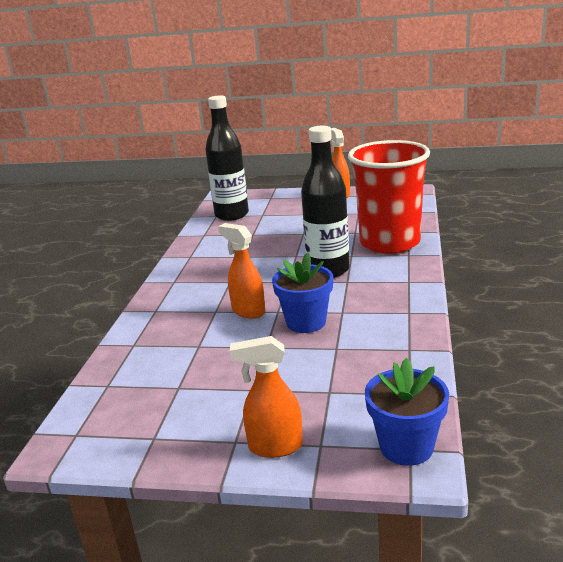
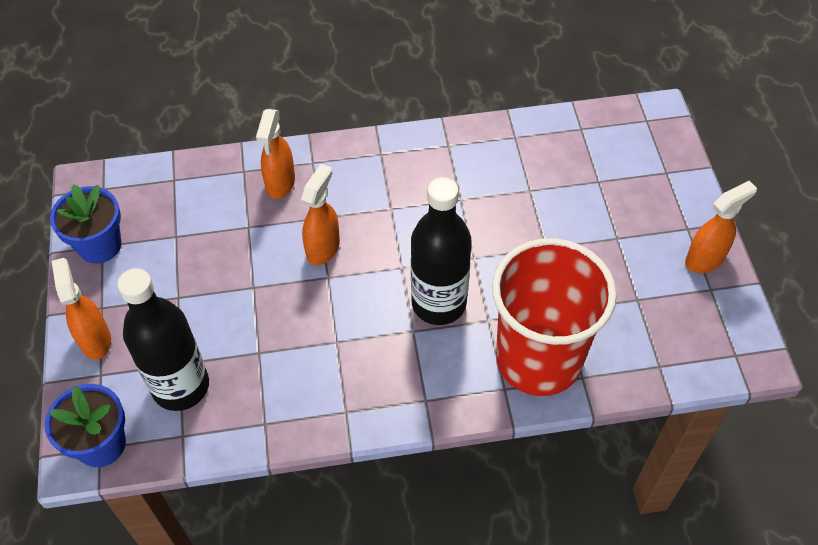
camera: 70 degrees right, 30 degrees up
black bottle [205,95,249,221] -> black bottle moved to [117,268,209,411]
blue flower pot [272,253,333,333] -> blue flower pot moved to [50,184,122,264]
none -> orange spray bottle [256,109,295,199]

